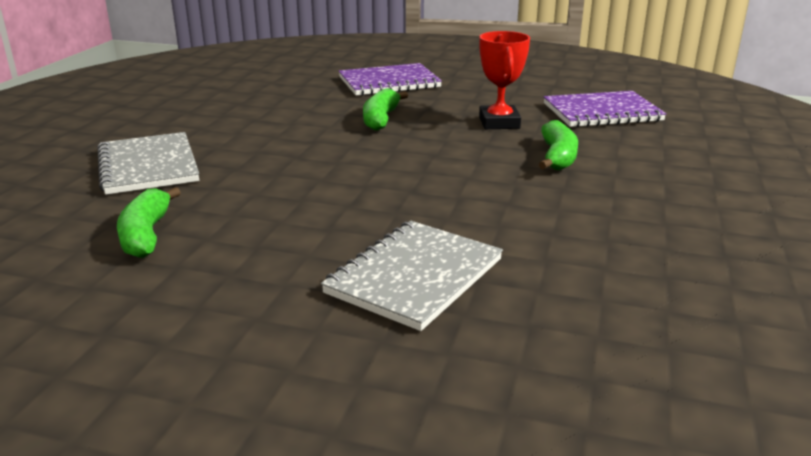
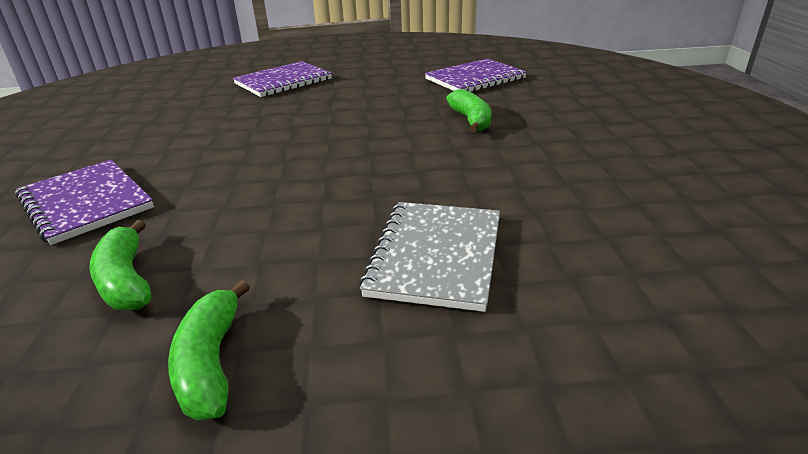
camera: 20 degrees left, 5 degrees up
grey notebook [97,132,199,195] -> purple notebook [15,160,154,245]
green banana [363,88,408,131] -> green banana moved to [168,280,250,420]
red trophy [479,31,530,129] -> none

